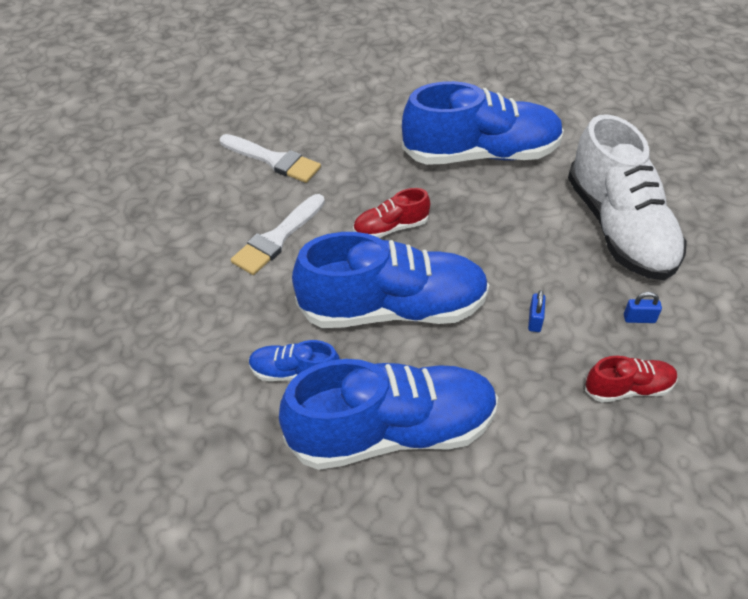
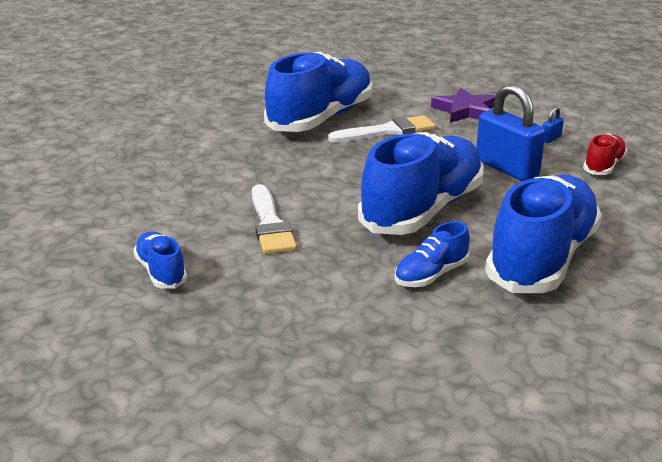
camera: 50 degrees left, 20 degrees down
white brush [220,134,321,183] -> white brush moved to [328,115,436,142]
red shoe [353,188,430,238] -> none
blue padlock [528,290,546,332] -> blue padlock [476,84,546,181], size x2.44
white shoe [568,114,687,280] -> purple star [431,88,496,123]
none -> blue shoe [133,231,187,289]

